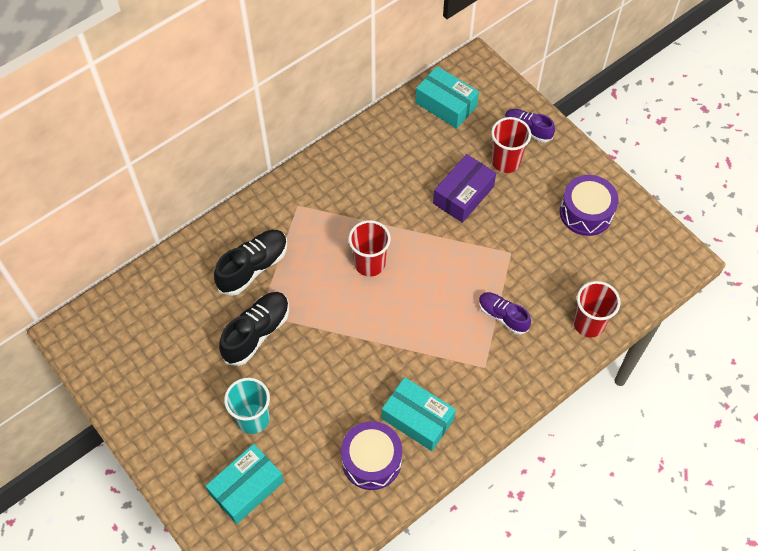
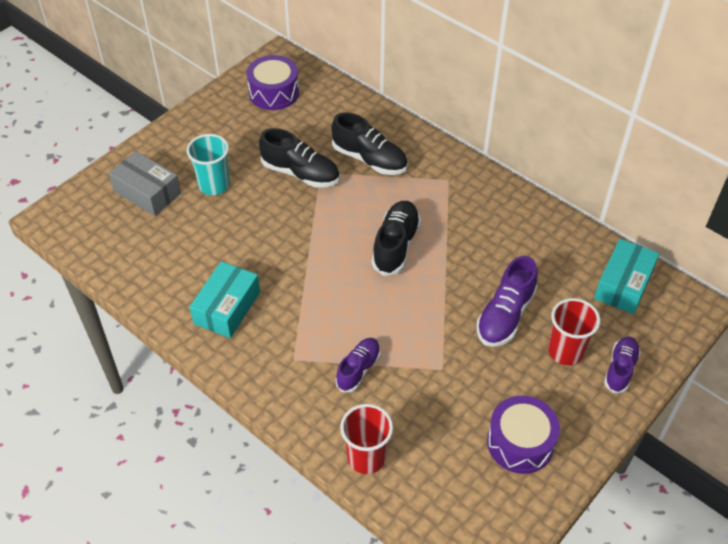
camera: 80 degrees right, 10 degrees down
turquoise box [206,444,284,524] -> grey box [109,151,181,216]
purple drum [341,421,402,490] -> purple drum moved to [246,55,299,110]
red cup [349,220,391,277] -> black shoe [372,201,421,276]
purple box [433,154,496,223] -> purple shoe [476,256,538,347]

